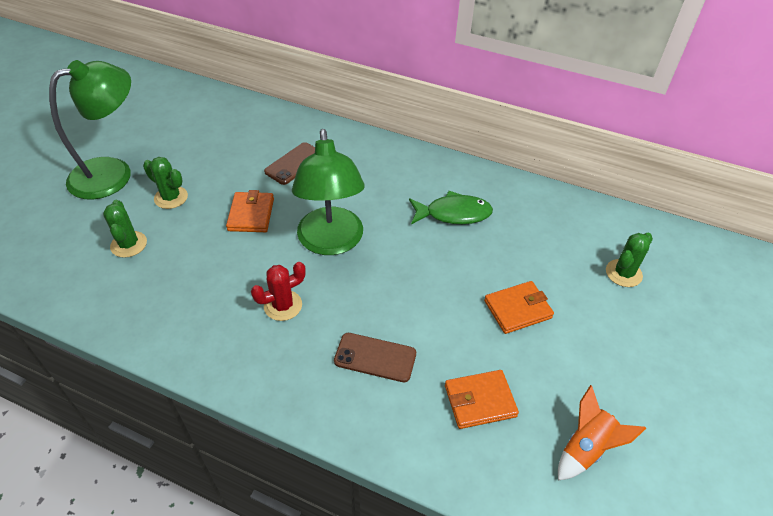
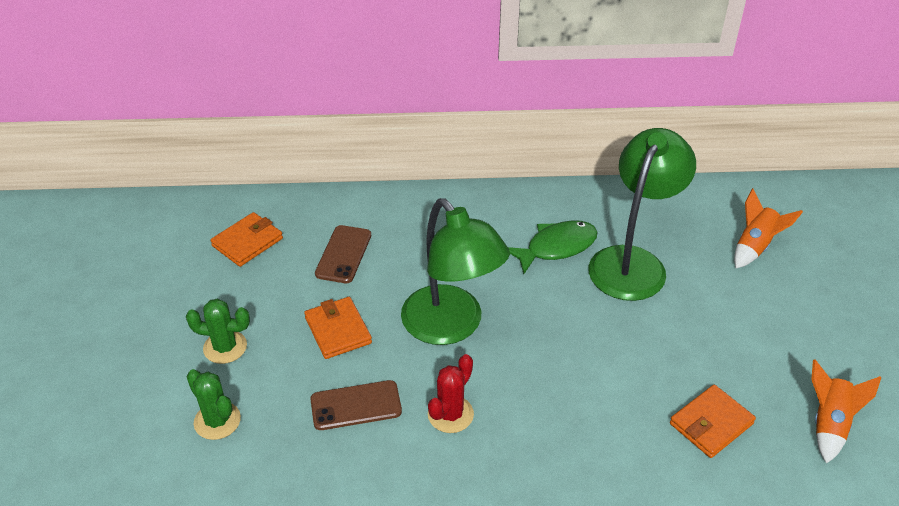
camera: 25 degrees left, 5 degrees down
green lamp [49,60,131,200] -> green lamp moved to [589,128,696,301]
brown phone [334,333,416,382] -> brown phone moved to [310,380,402,430]
orange wallet [484,281,554,334] -> orange wallet moved to [211,212,283,267]
green cactus [606,233,653,287] -> orange rocket [734,188,803,268]

